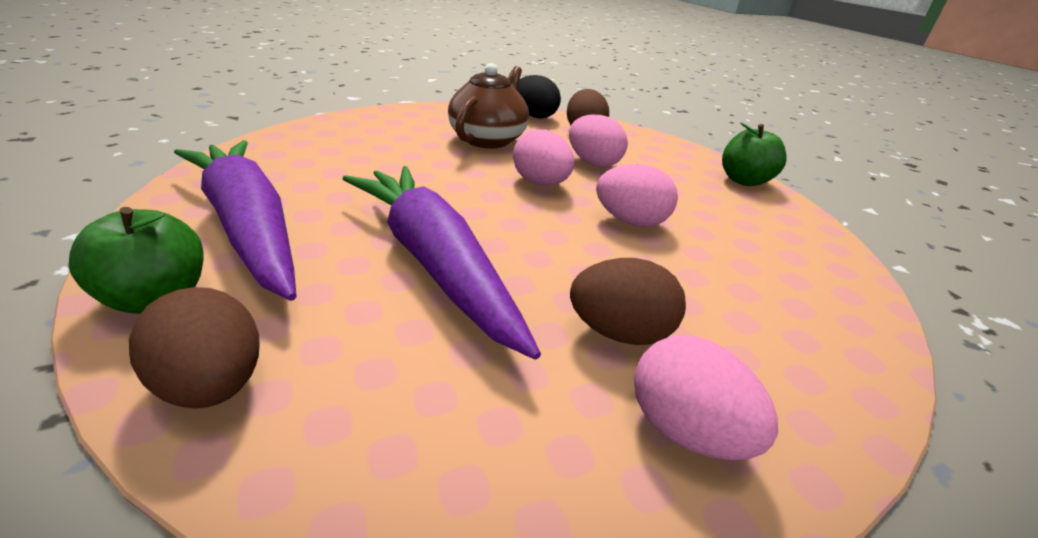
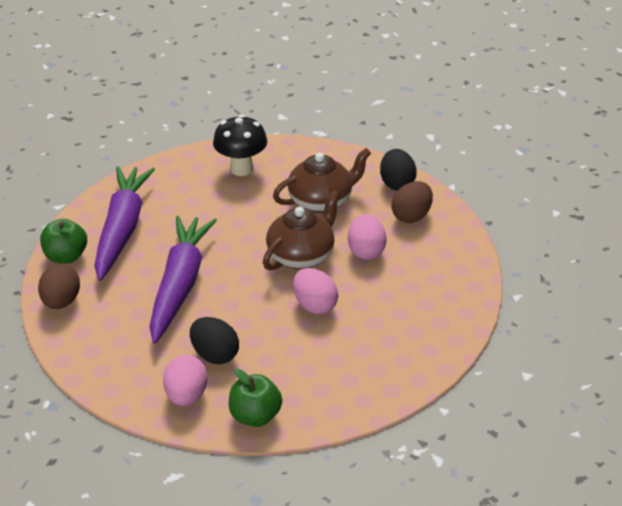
camera: 45 degrees right, 5 degrees up
pink egg [513,129,574,186] -> brown teapot [263,190,340,271]
brown egg [570,258,686,345] -> black egg [190,317,239,364]
green apple [722,122,787,186] -> green apple moved to [229,368,282,427]
none -> black mushroom [213,115,267,176]

